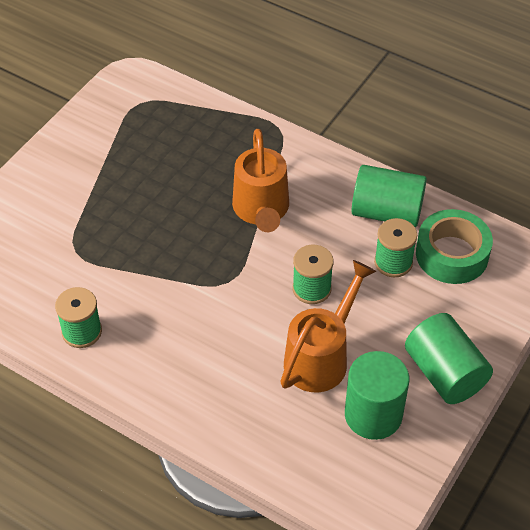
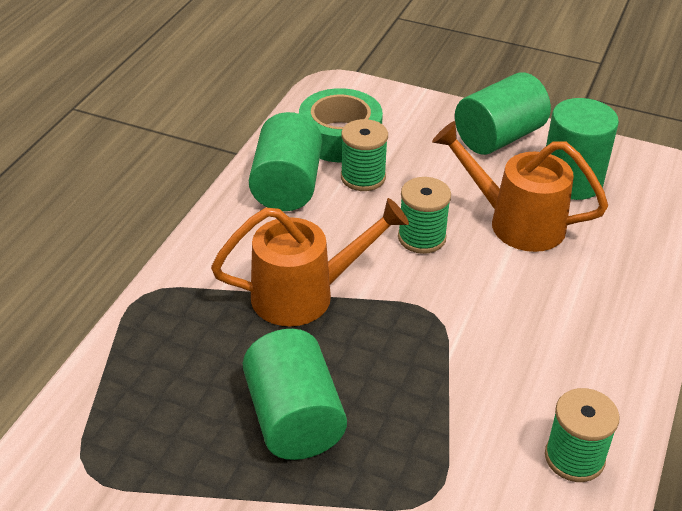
camera: 100 degrees left, 10 degrees down
none -> green cylinder [243,329,347,460]

